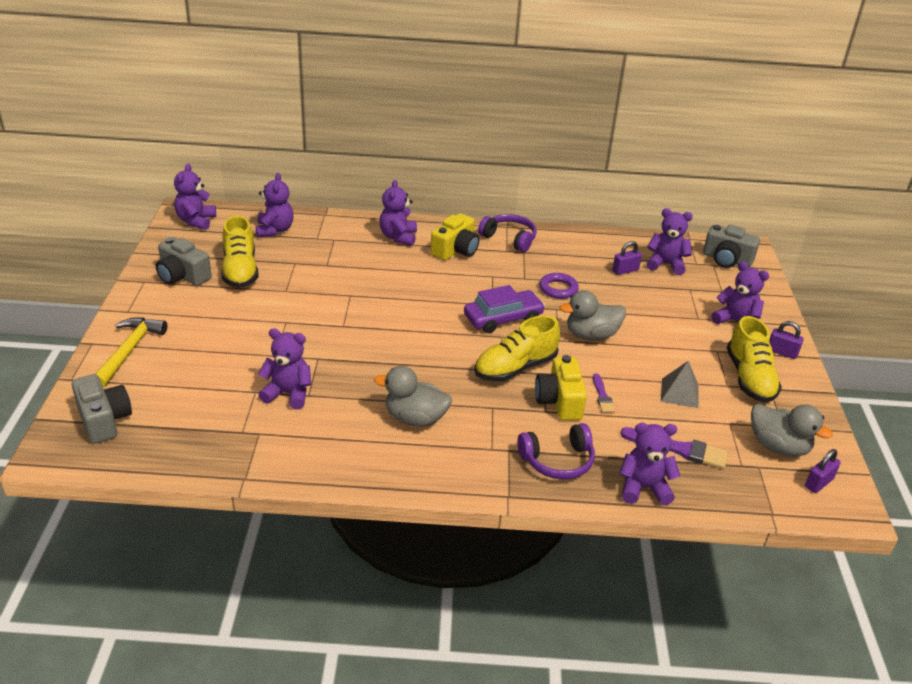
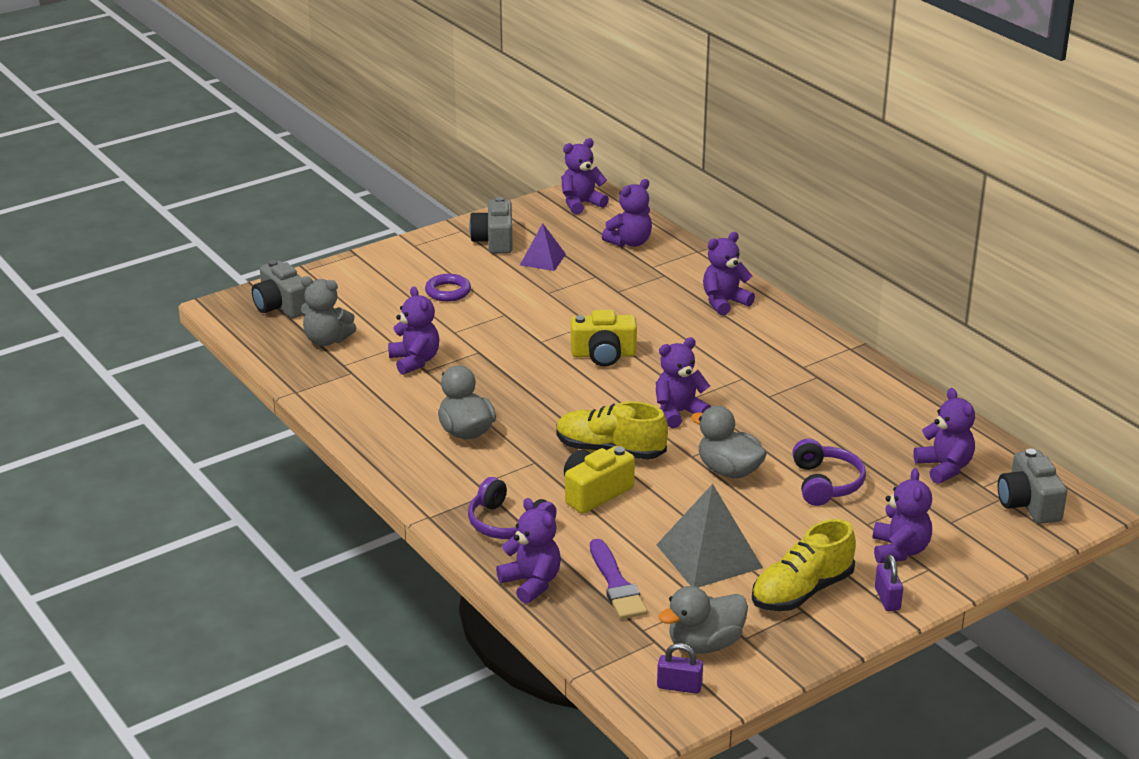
camera: 55 degrees right, 5 degrees down
grey camera [72,374,132,444] -> grey camera turned 120 degrees clockwise [252,260,306,318]
yellow hammer [95,317,167,388] -> none
yellow shoe [221,216,258,288] -> purple pyramid [520,223,566,271]
yellow camera [431,213,480,260] -> yellow camera moved to [571,310,637,366]
purple car [464,285,545,333] -> purple teddy bear [656,337,711,428]
purple headphones [478,214,537,252] -> purple headphones moved to [792,439,866,506]
purple ring [539,273,579,299] -> purple ring moved to [425,274,471,302]
purple brush [593,374,615,413] -> none
purple padlock [612,241,642,275] -> none
grey pyramid [661,361,699,408] -> grey pyramid [656,484,763,587], size x1.70
grey duck [751,404,833,457] -> grey duck turned 60 degrees clockwise [658,586,748,654]
none -> grey teddy bear [301,276,356,346]

